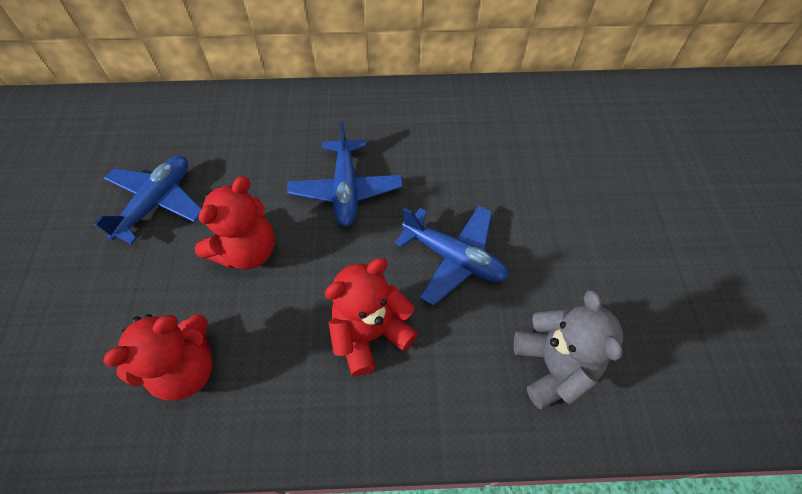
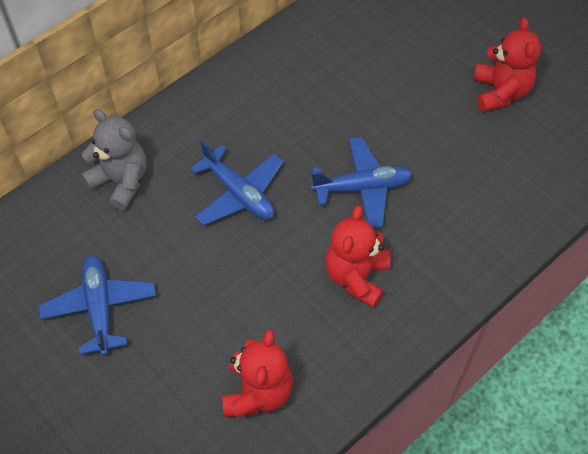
camera: 40 degrees left, 0 degrees up
red teddy bear [195,176,275,270] -> red teddy bear moved to [473,17,541,112]
grey teddy bear [514,290,623,409] -> grey teddy bear moved to [81,109,147,211]

